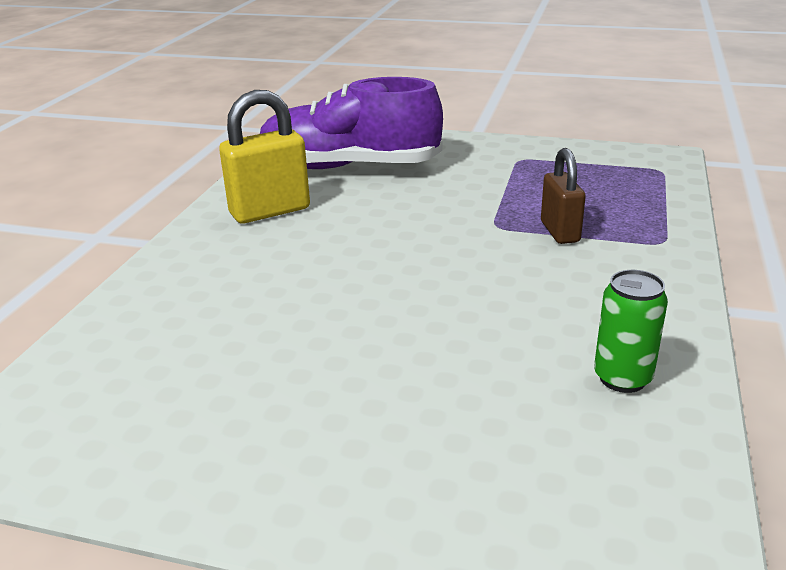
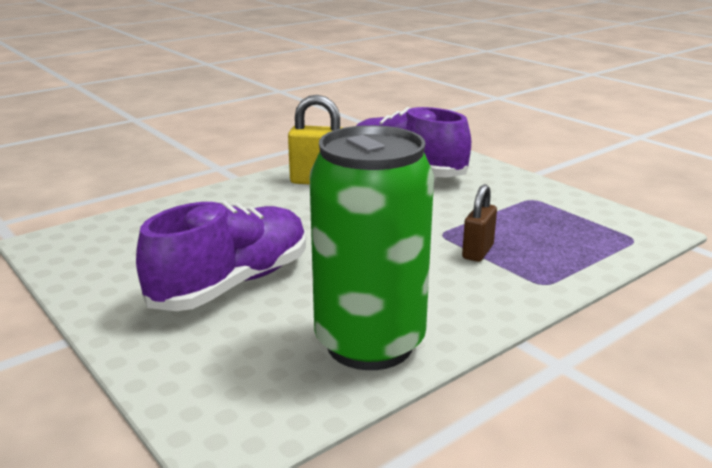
camera: 35 degrees right, 5 degrees down
green can [594,270,668,393] -> green can [310,125,434,370], size x2.49
none -> purple shoe [136,200,306,311]

